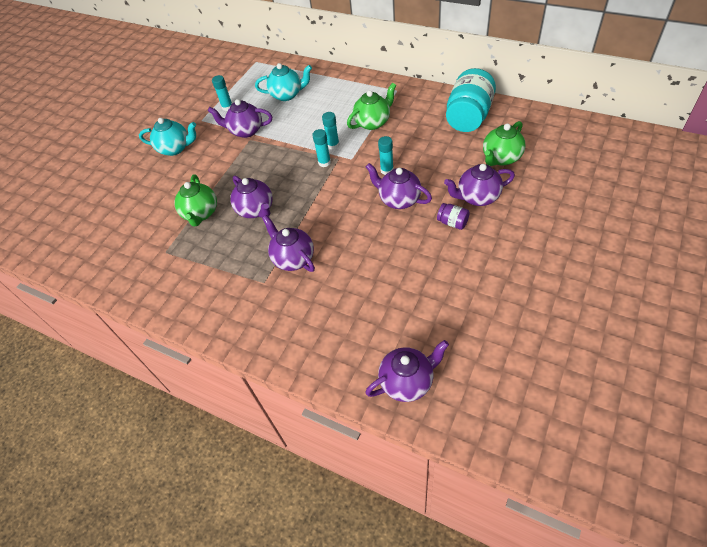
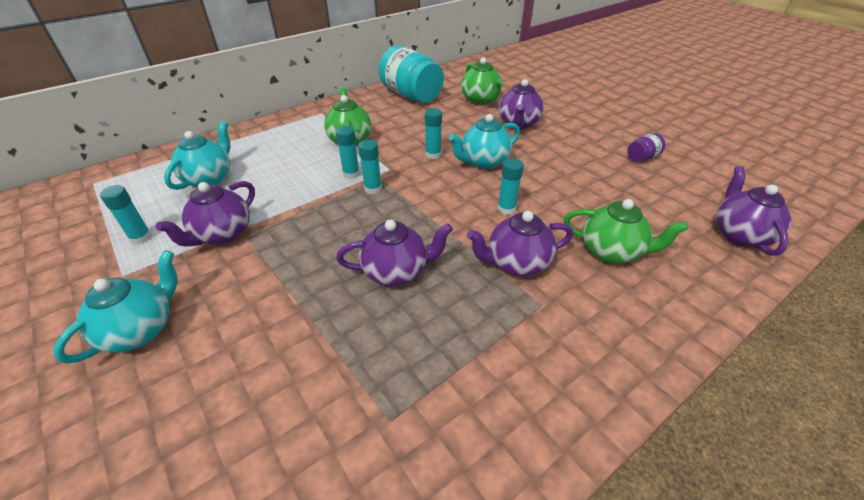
camera: 70 degrees left, 10 degrees down
green teapot [174,174,217,226] -> green teapot moved to [564,199,688,263]
purple teapot [366,163,432,209] -> turquoise teapot [449,114,520,169]
purple jar [437,203,470,230] -> purple jar moved to [627,133,665,162]
none -> turquoise glue stick [497,158,524,215]

